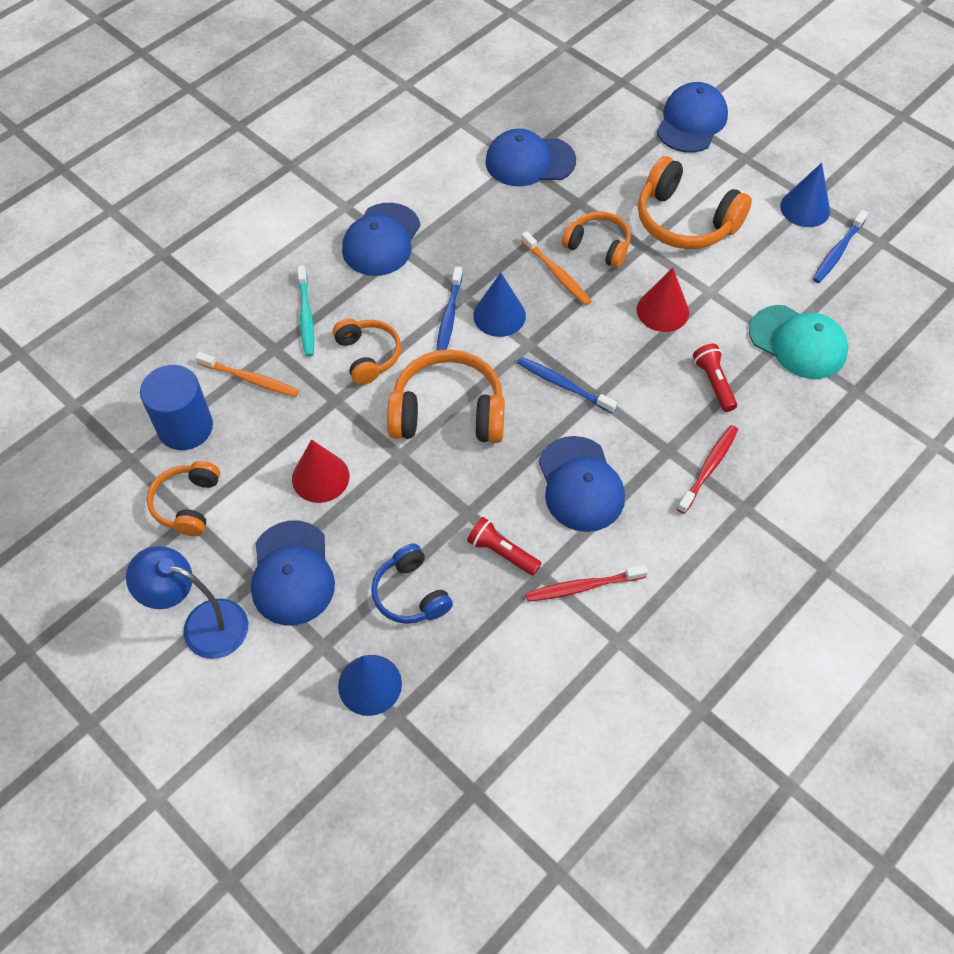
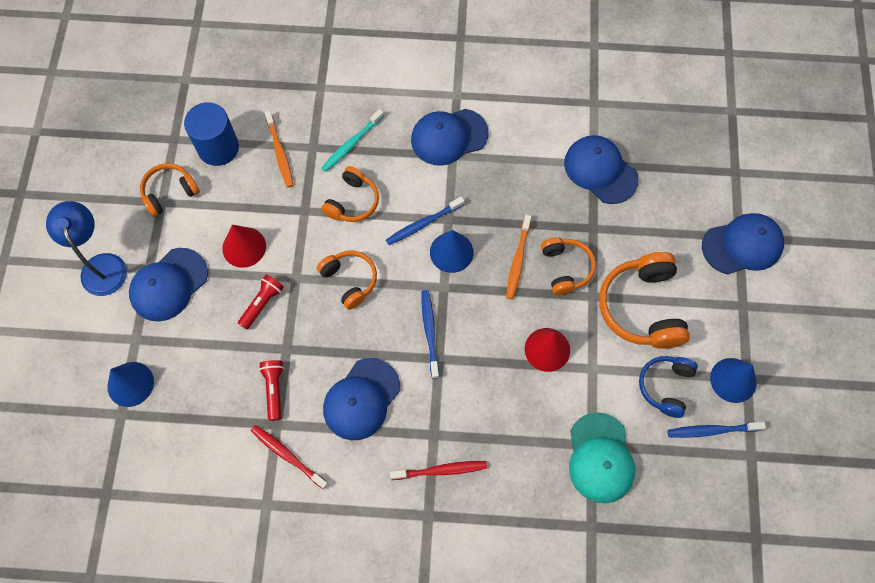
camera: 50 degrees right, 10 degrees up
blue headphones [371,543,453,624] -> blue headphones moved to [639,356,698,418]
orange headphones [387,349,505,443] -> orange headphones [317,251,377,310], size x0.61
red flashlight [693,344,737,412] -> red flashlight moved to [238,274,284,329]

